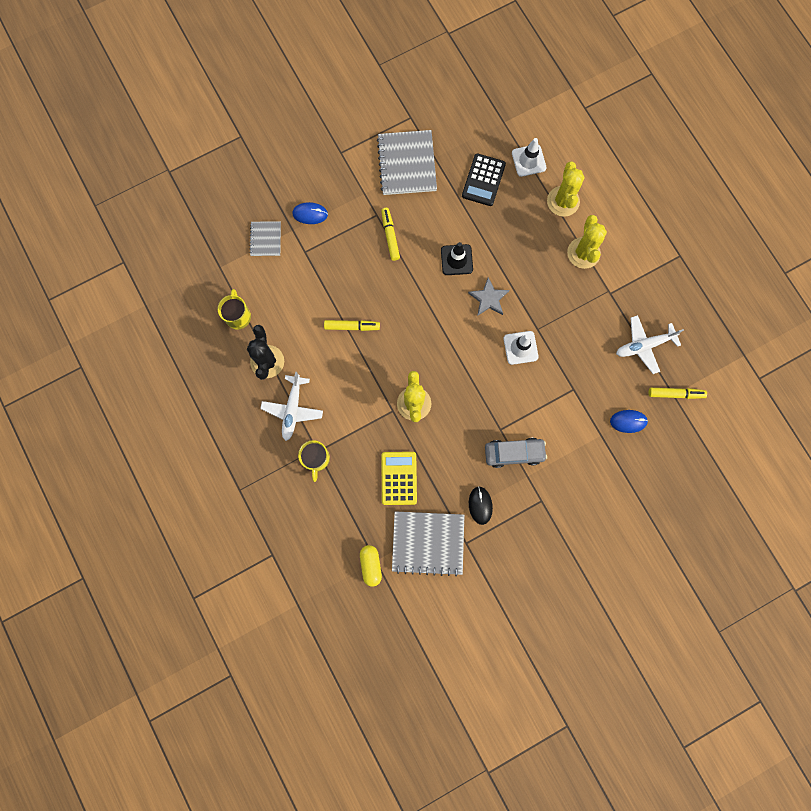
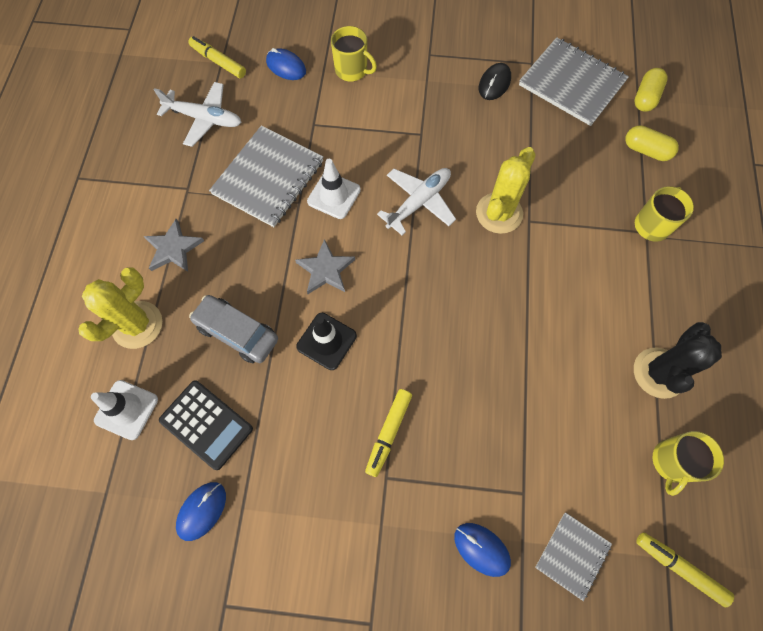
camera: 145 degrees left, 10 degrees down
white plane [260,372,323,441] -> white plane moved to [377,168,456,235]
yellow marker [324,320,380,331] -> yellow marker moved to [636,532,734,607]
grey notebook [377,130,437,195] -> grey notebook moved to [209,125,323,227]
yellow calculator [381,452,417,505] -> none
black calculator [462,153,506,206] -> black calculator turned 75 degrees clockwise [159,380,253,470]
grey car [485,438,547,468] -> grey car moved to [189,295,278,363]
yellow cactus [567,215,607,269] -> grey star [144,219,204,272]
none -> blue mouse [176,482,226,541]
none -> yellow mug [331,26,377,82]
none -> yellow capsule [625,125,679,161]

